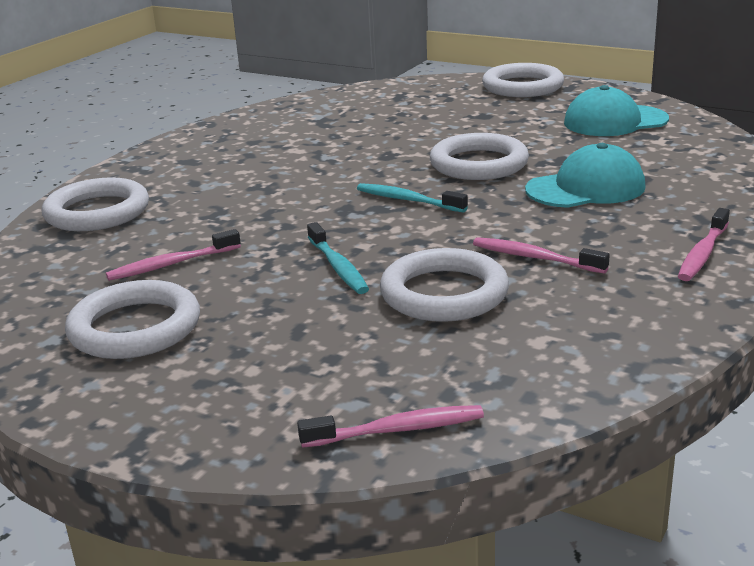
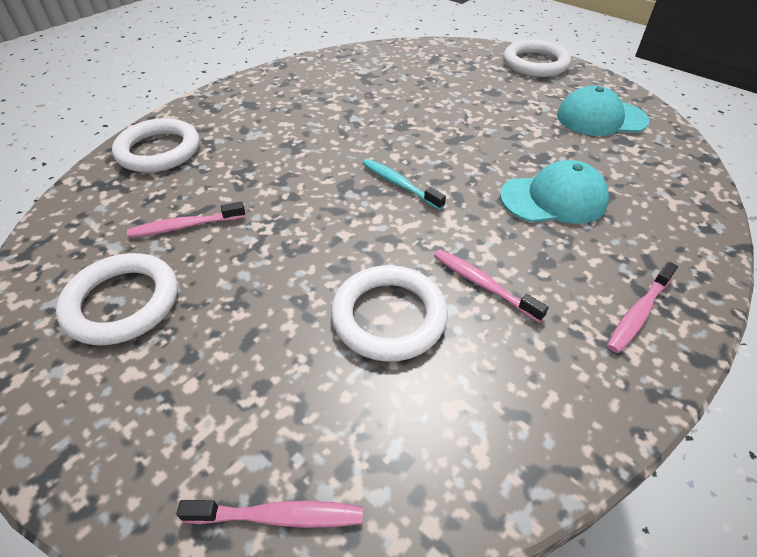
camera: 10 degrees right, 20 degrees up
turquoise toothbrush [307,222,369,294] -> none
white ring [430,133,529,180] -> none

